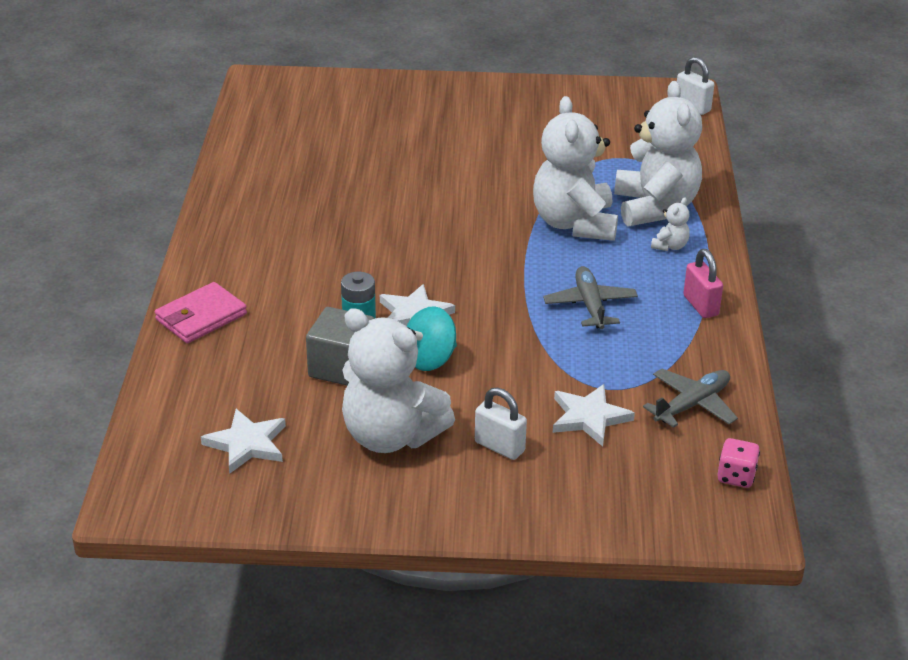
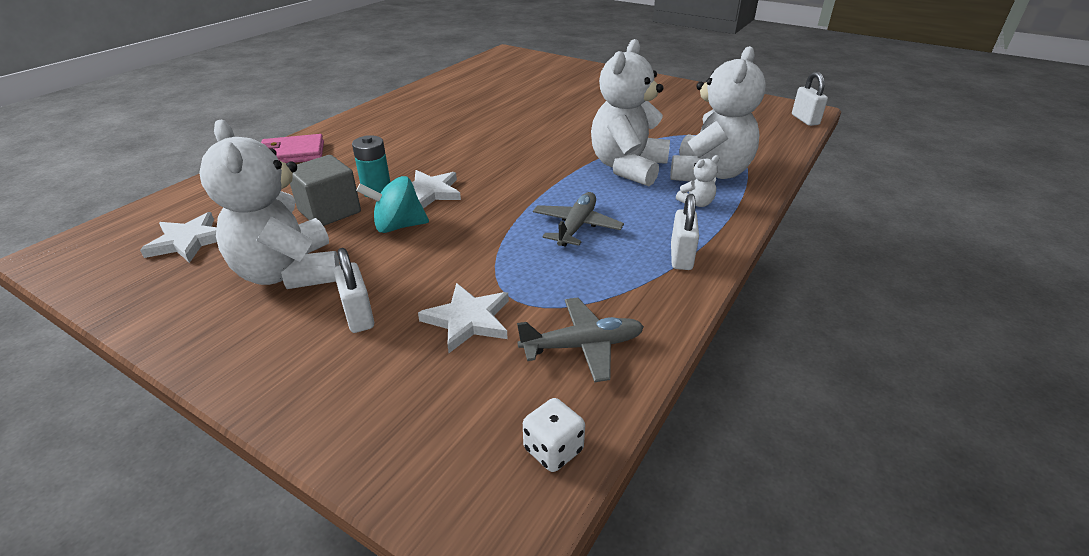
camera: 30 degrees right, 0 degrees up
pink padlock [683,249,723,318] -> white padlock [671,194,699,270]
pink dice [717,438,760,488] -> white dice [523,398,585,472]

